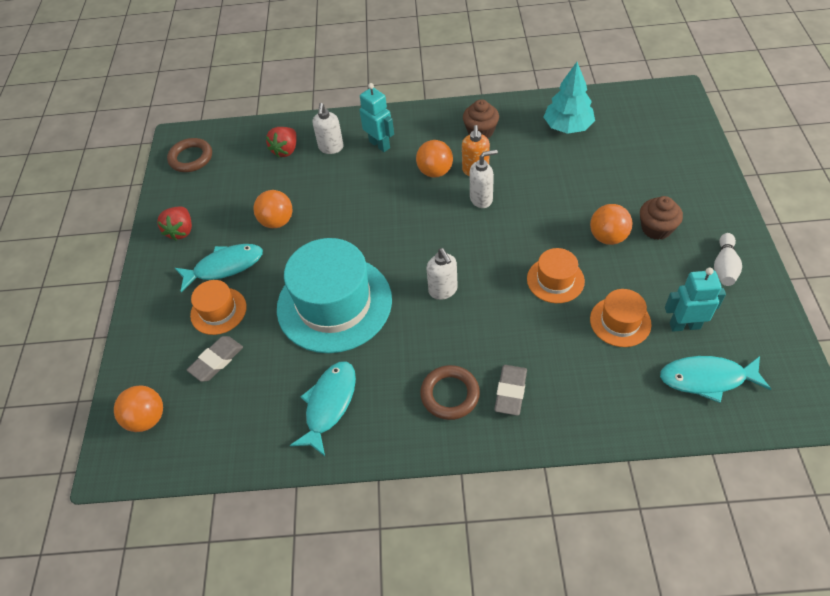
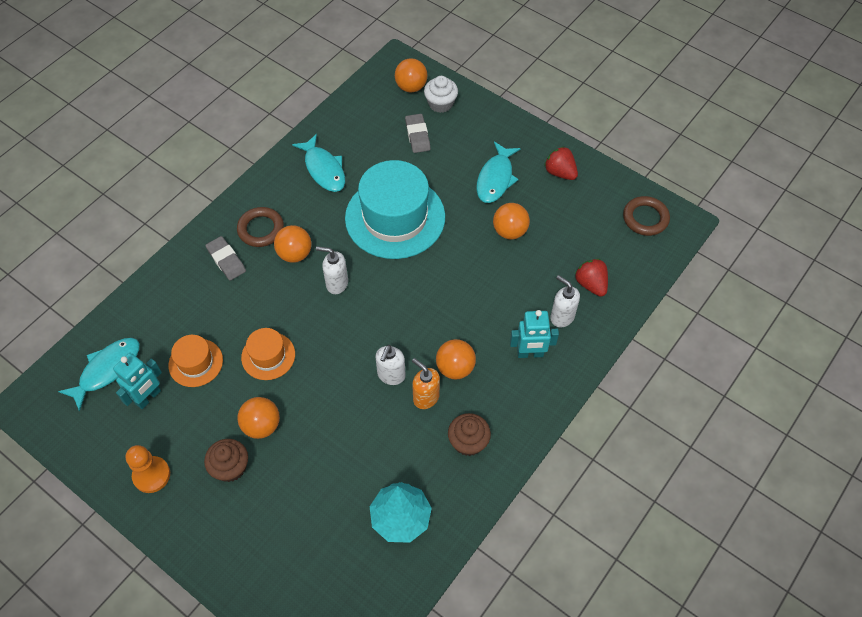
camera: 125 degrees right, 5 degrees up
orange hat [190,280,247,335] -> none
white bowling pin [714,233,742,286] -> orange pawn [126,445,170,493]
none -> orange ball [274,225,311,263]
none -> white cupcake [424,76,458,113]

